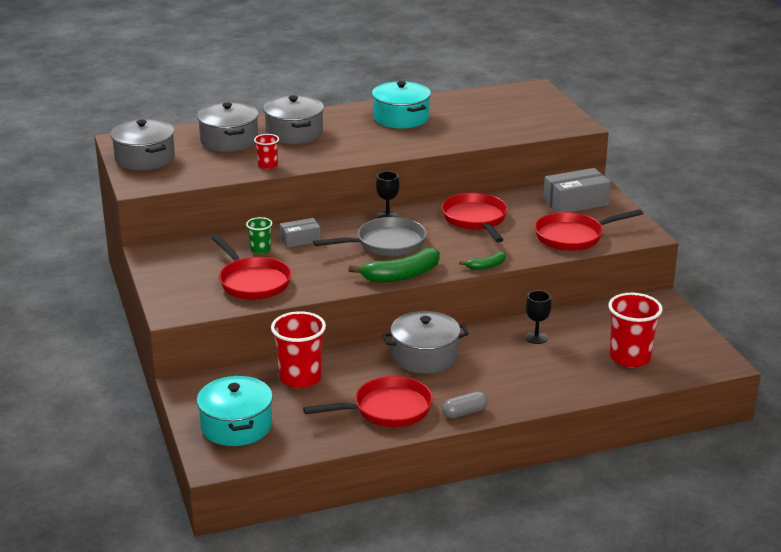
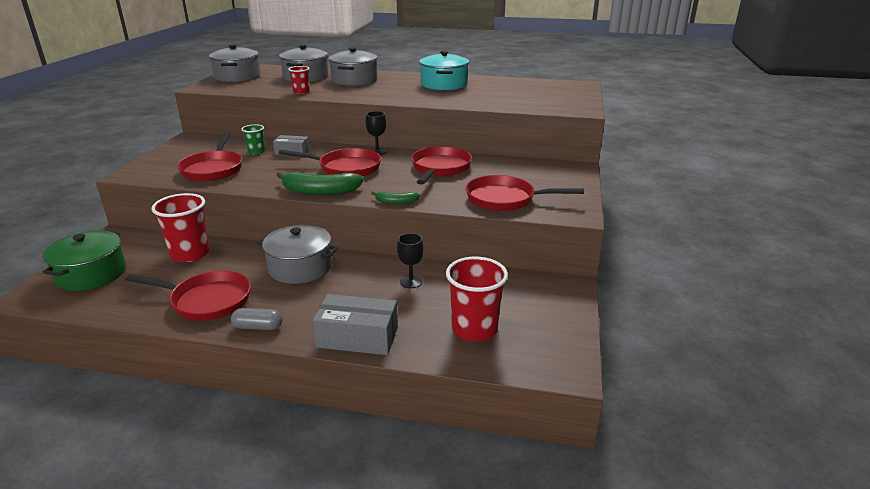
camera: 30 degrees right, 0 degrees up
turquoise pot [197,375,273,446] -> green pot [43,230,126,291]
grey pan [313,217,426,256] -> red pan [279,148,381,177]
grey box [543,168,611,213] -> grey box moved to [313,294,398,355]

